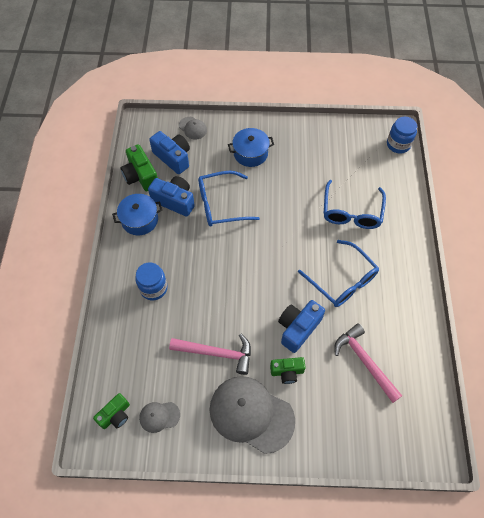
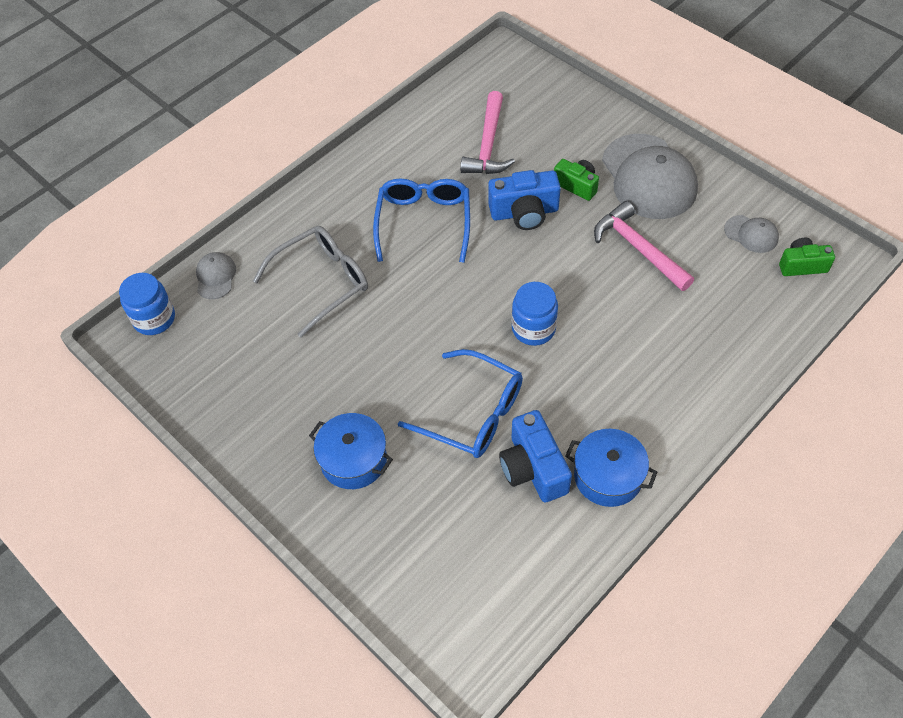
camera: 135 degrees left, 5 degrees down
green camera [120,144,158,192] -> none
blue jar [135,262,168,300] -> blue jar moved to [512,282,558,346]
blue camera [149,131,190,174] -> none
grey cap [179,117,207,140] -> grey cap moved to [196,252,236,299]
blue glasses [324,180,386,229] -> grey glasses [253,226,368,337]

